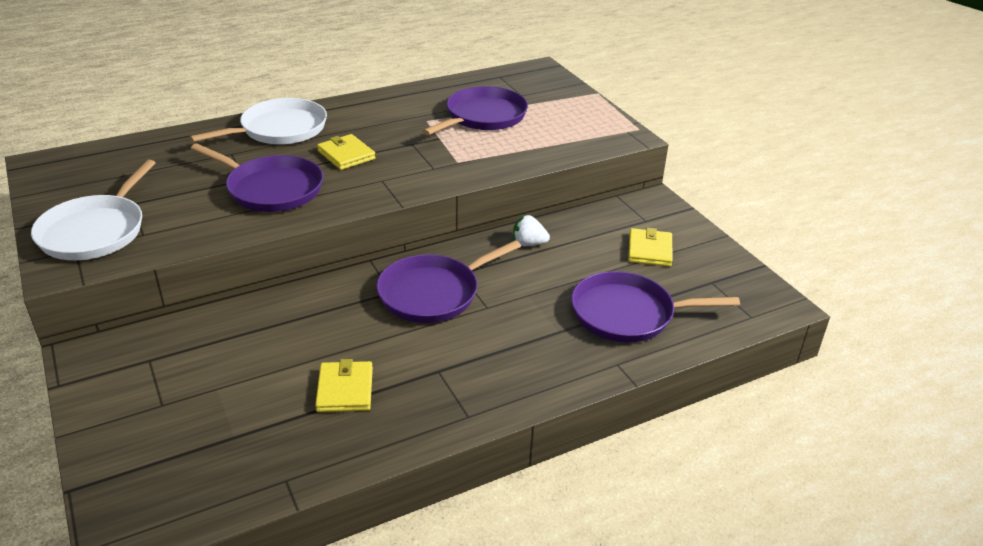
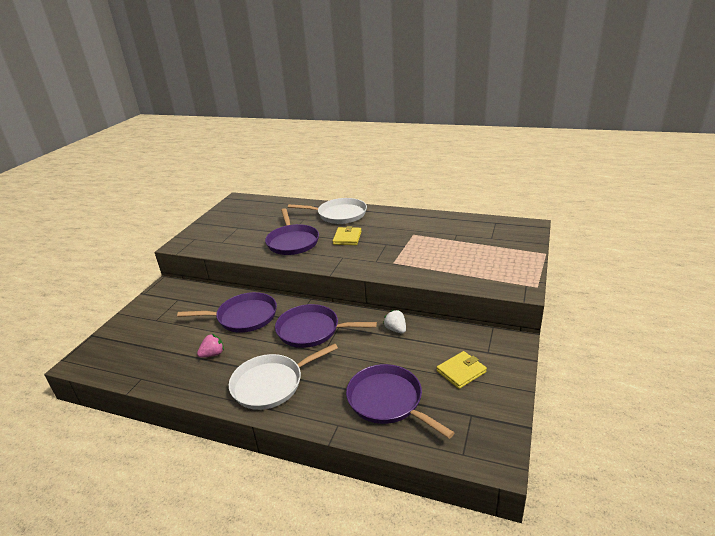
camera: 50 degrees right, 5 degrees down
white pan [31,160,156,260] -> white pan moved to [229,343,338,410]
yellow wallet [315,359,373,412] -> pink strawberry [197,334,224,358]
purple pan [422,86,528,135] -> purple pan moved to [177,292,277,333]

